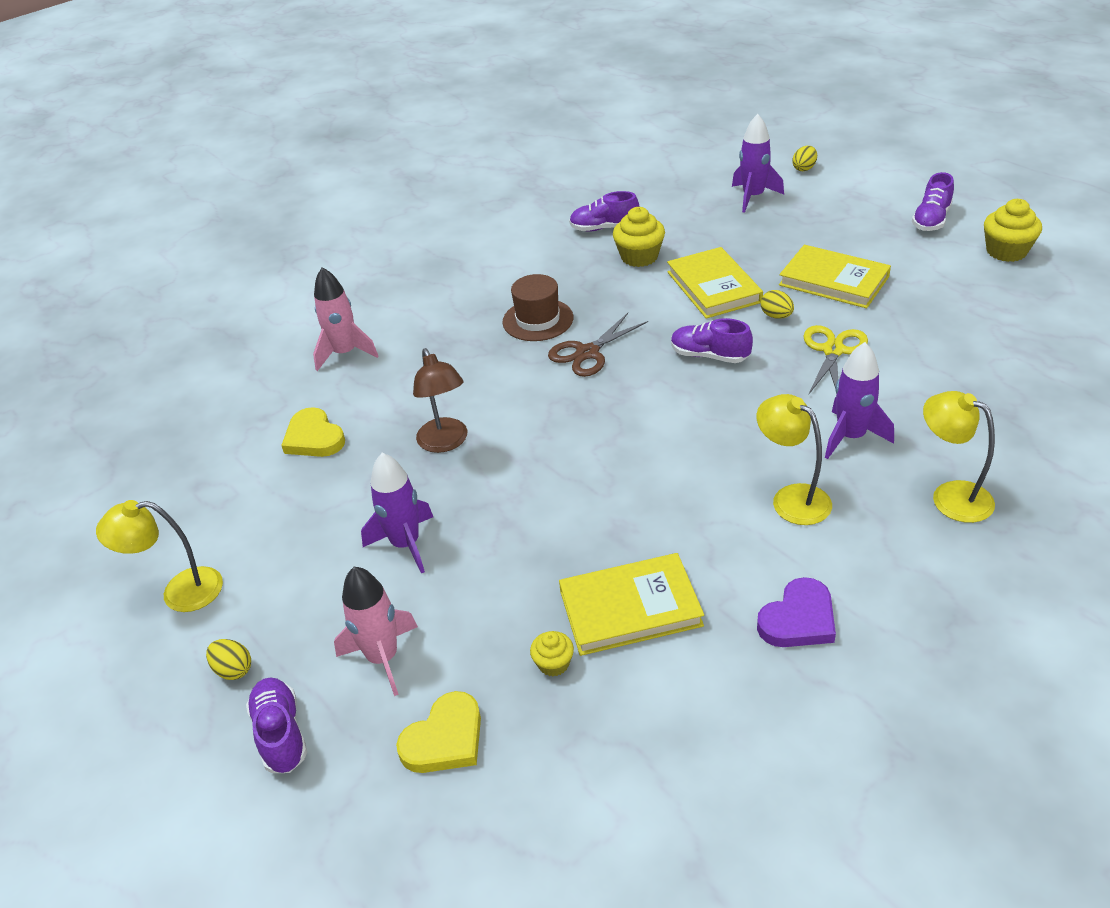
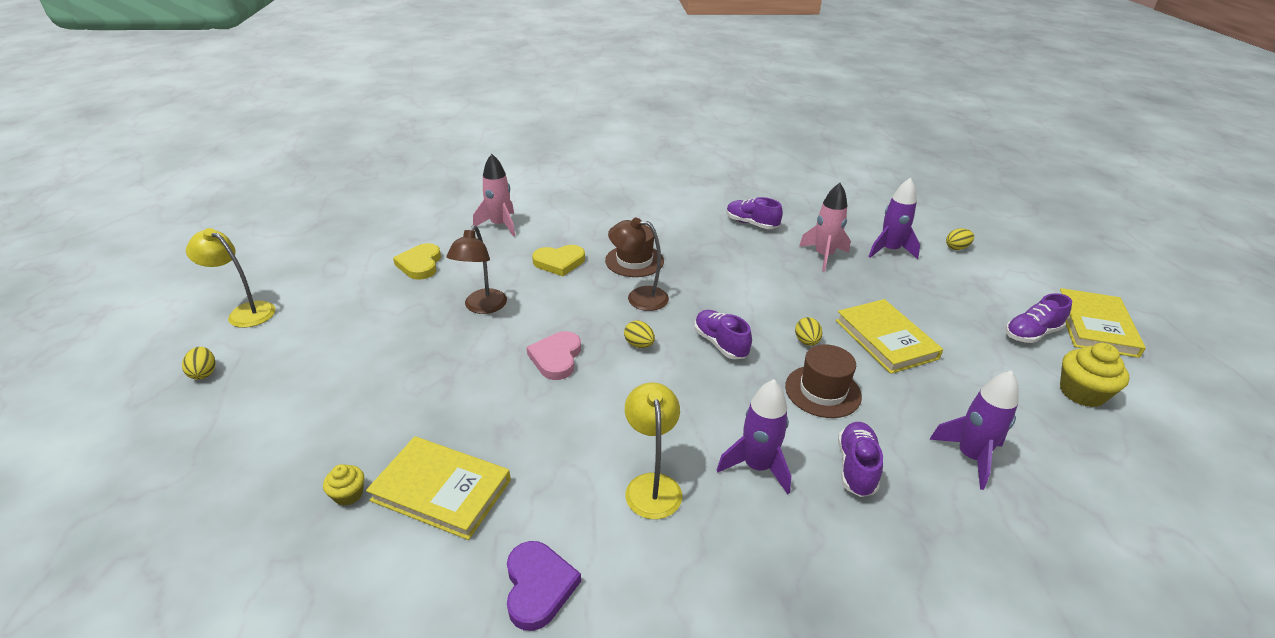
camera: 30 degrees right, 5 degrees down
purple shoe [246,677,307,773] -> purple shoe moved to [838,422,883,497]
pink rocket [334,567,418,696] -> pink rocket moved to [799,183,851,272]
purple rocket [361,453,433,574] -> purple rocket moved to [929,370,1019,490]
yellow heart [396,691,481,773] -> yellow heart moved to [532,245,585,276]
brown scissors [548,313,648,377] -> brown lamp [608,218,669,311]
yellow cupcake [613,207,665,267] -> none
yellow book [667,247,763,319] -> yellow book moved to [1060,288,1146,358]
purple heart [757,577,836,647] -> purple heart turned 90 degrees counterclockwise [507,541,581,631]
yellow scissors [803,325,868,394] -> brown hat [785,344,862,418]
yellow lamp [923,391,995,523] -> none
none -> pink heart [527,331,581,380]
none -> yellow egg [624,321,655,348]

